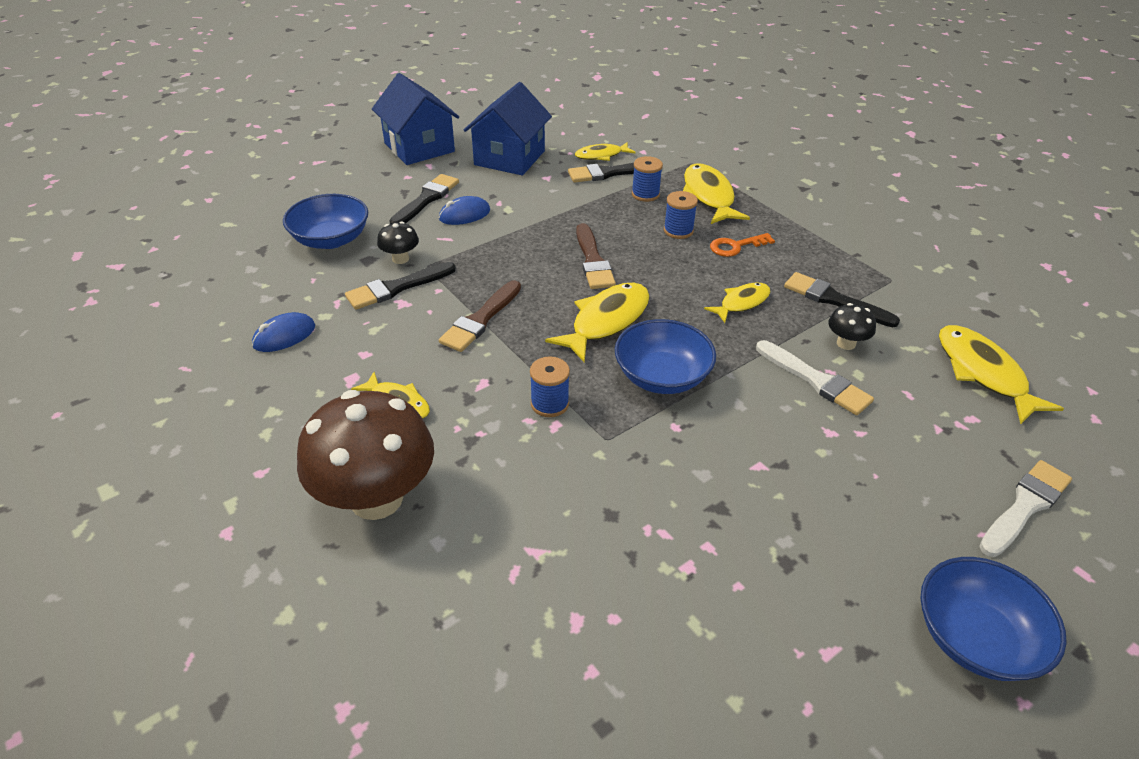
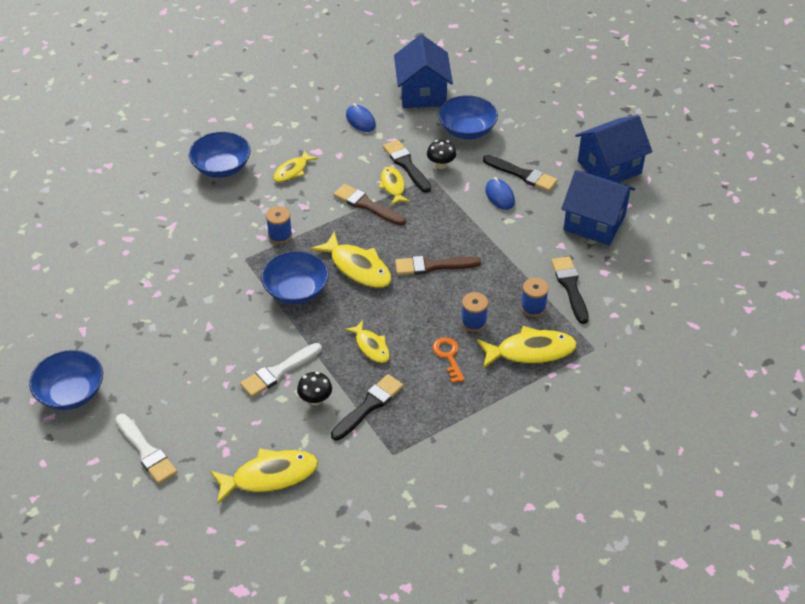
camera: 95 degrees right, 5 degrees up
brown mushroom [297,390,434,520] -> blue bowl [189,132,251,178]
yellow fish [575,142,636,161] -> yellow fish moved to [378,167,410,205]
none -> blue house [394,35,453,108]

